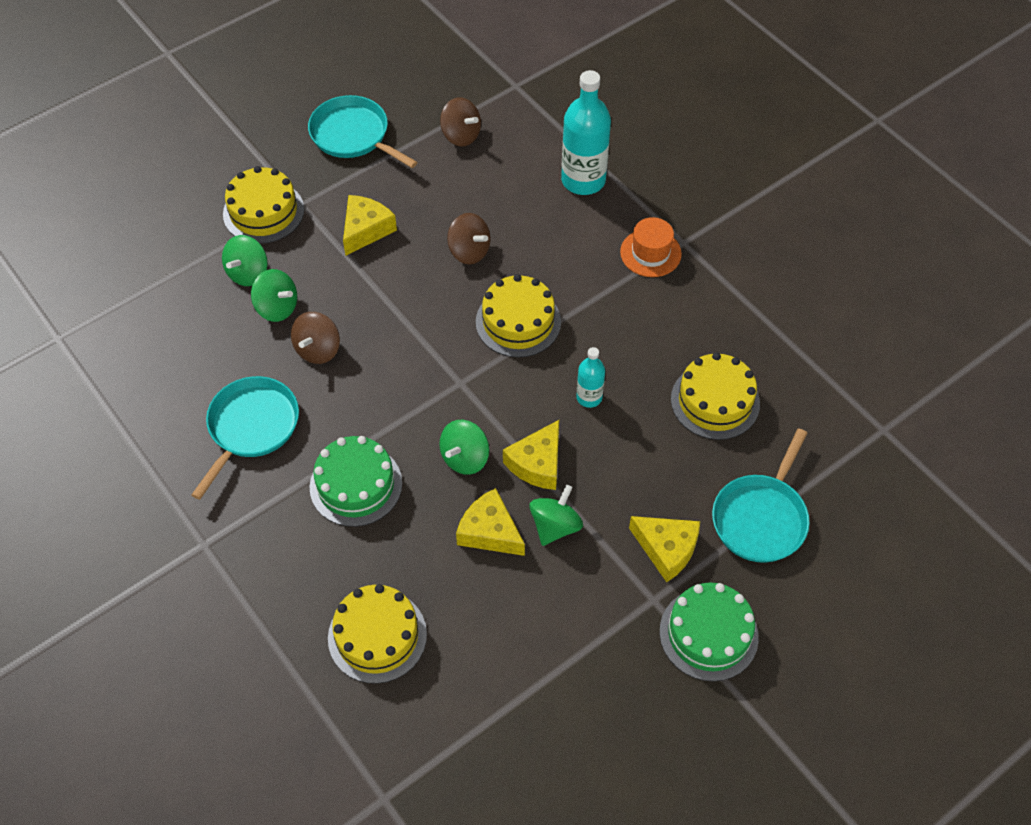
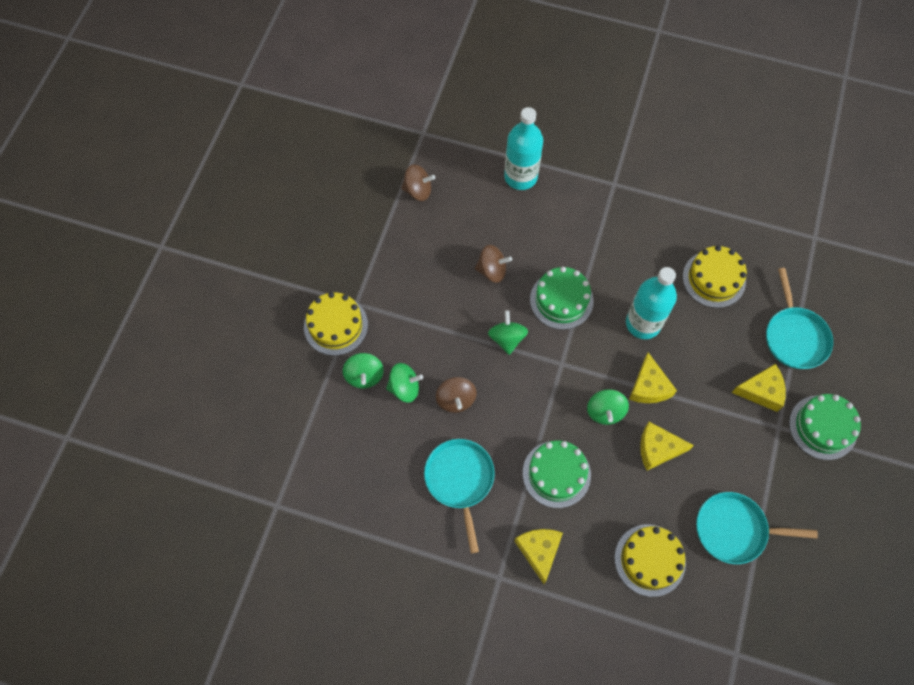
camera: 35 degrees left, 10 degrees up
turquoise pan [308,95,418,168] -> turquoise pan moved to [696,492,818,564]
yellow cheese [343,195,397,256] -> yellow cheese moved to [515,529,563,584]
yellow cake [476,274,561,357] -> green cake [530,267,593,330]
green spinning top [529,485,583,546] -> green spinning top moved to [488,310,528,355]
turquoise bottle [576,347,605,408] -> turquoise bottle [626,267,677,339], size x1.91
orange hat [620,217,682,277] -> none

